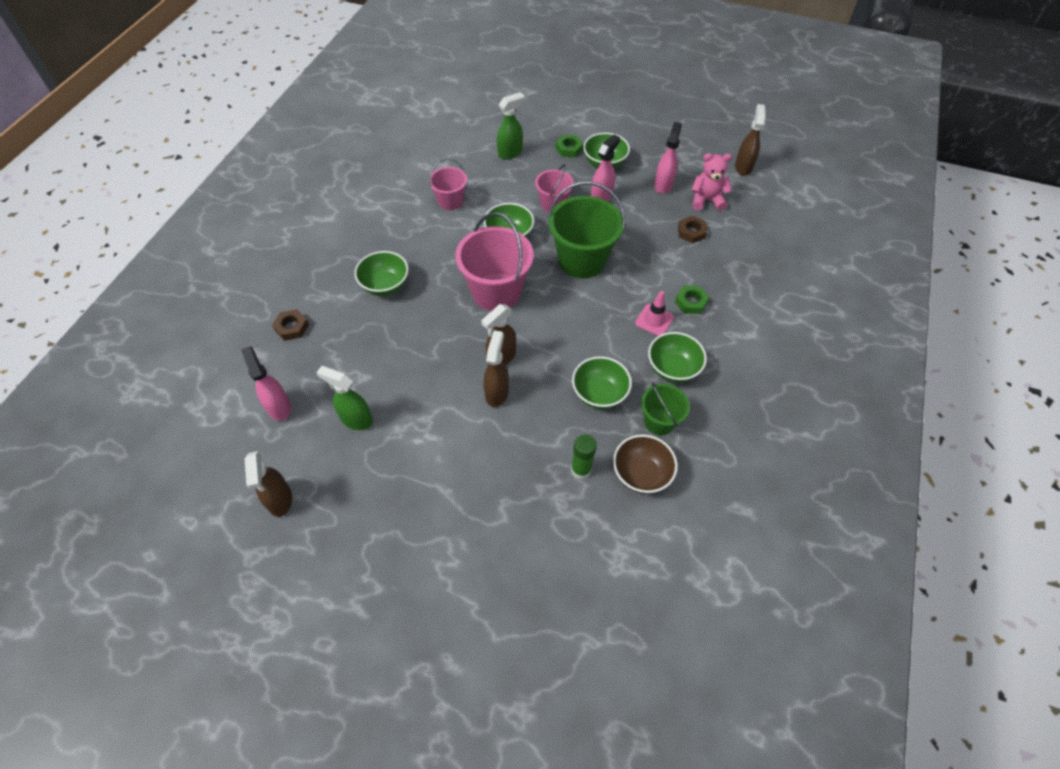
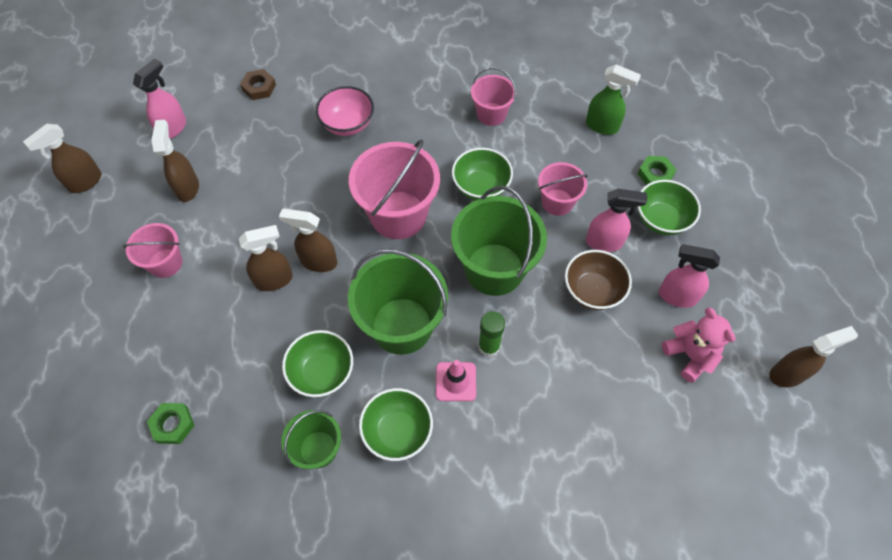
camera: 60 degrees right, 5 degrees up
green spray bottle [316,366,373,430] -> brown spray bottle [151,120,199,202]
green bowl [354,251,409,296] -> pink bowl [316,86,374,136]
green glue stick [571,434,597,479] -> green glue stick moved to [478,311,505,357]
brown bowl [613,434,678,494] -> brown bowl moved to [565,250,632,310]
pink spray bottle [654,122,682,194] -> pink spray bottle turned 150 degrees counterclockwise [659,244,720,308]
green nut [675,286,709,314] -> green nut moved to [147,403,195,444]
brown nut [678,216,707,243] -> none
none -> pink bucket [123,223,182,278]
none -> green bucket [348,249,448,355]

